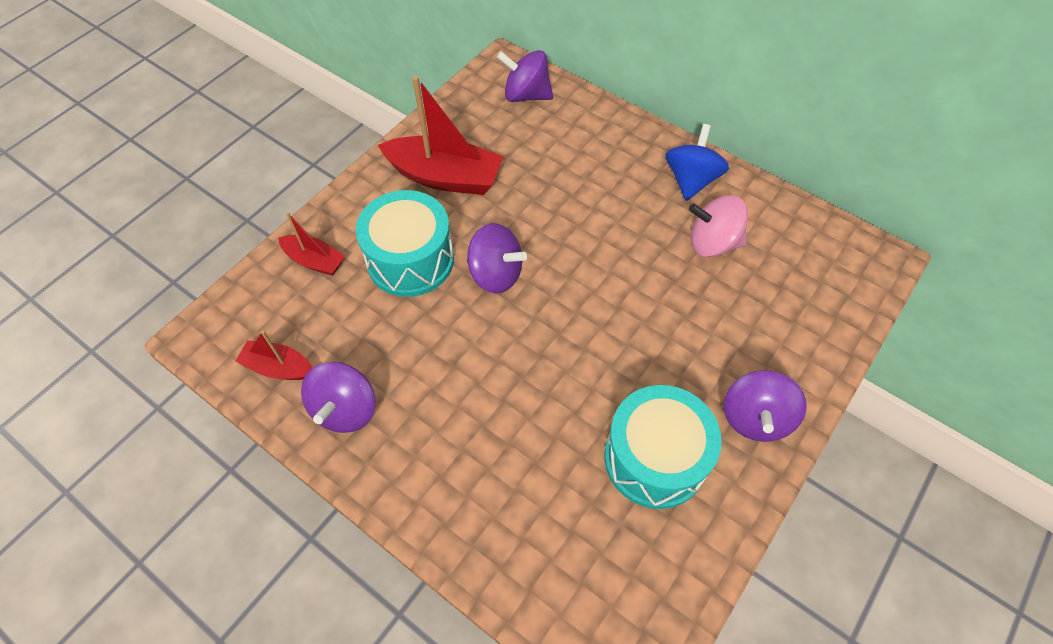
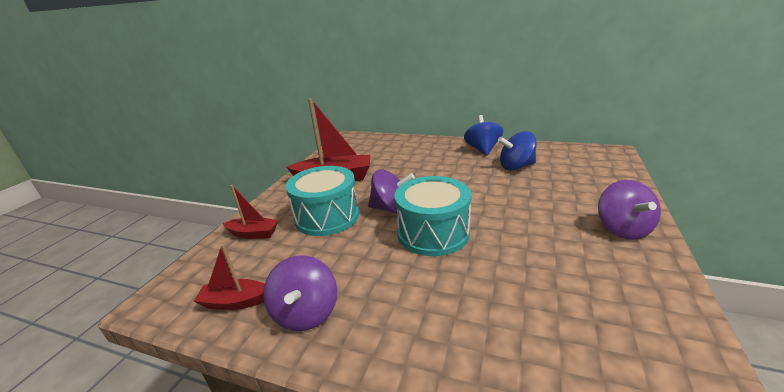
camera: 15 degrees left, 30 degrees down
purple spinning top [497,50,553,102] -> none
turquoise drum [605,385,722,509] -> turquoise drum moved to [394,176,471,256]
pink spinning top [689,195,748,257] -> blue spinning top [498,131,537,170]

